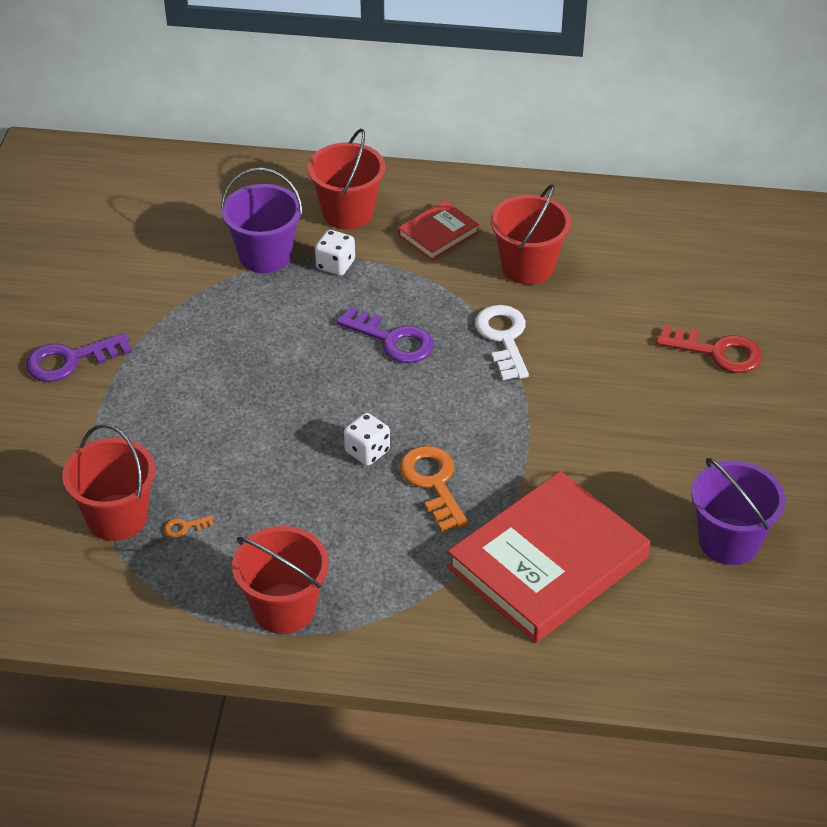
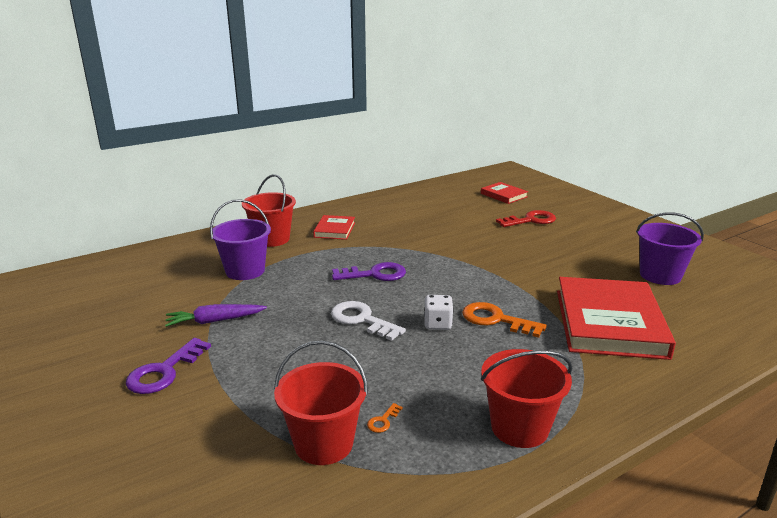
camera: 40 degrees left, 20 degrees down
white dice [315,230,355,275] -> none
white key [475,305,529,380] -> white key moved to [331,301,406,341]
red bucket [491,184,571,285] -> none
none -> purple carrot [165,304,267,327]
none -> red book [481,182,528,204]

